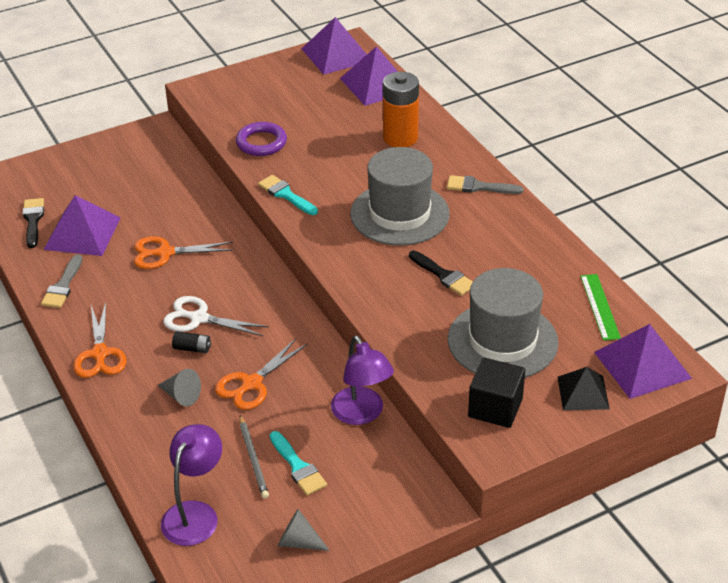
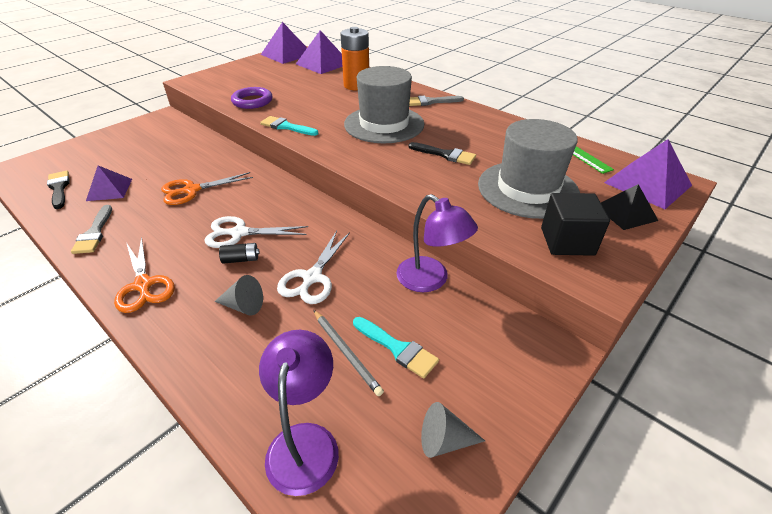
camera: 20 degrees left, 0 degrees up
purple pyramid [44,195,121,256] -> purple pyramid [86,165,132,201], size x0.64
orange scissors [215,338,308,410] -> white scissors [277,231,350,304]

